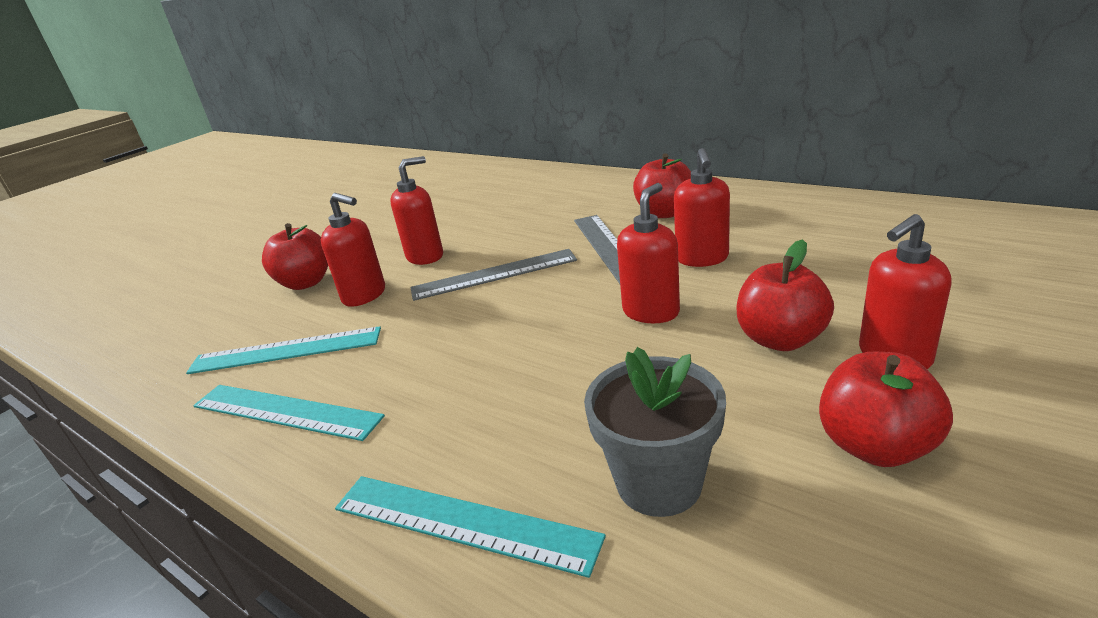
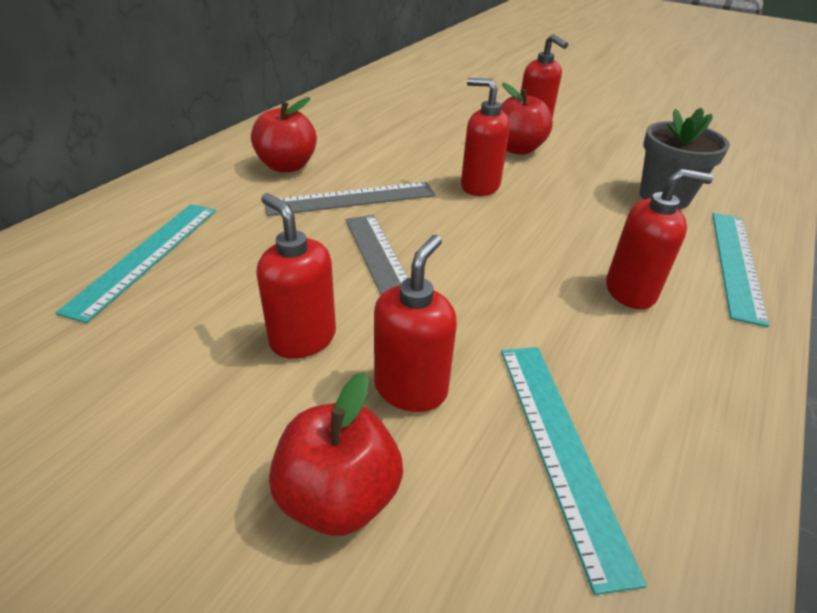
camera: 100 degrees left, 10 degrees up
turquoise ruler [193,385,385,441] -> turquoise ruler moved to [56,204,216,323]
red soap dispenser [674,148,730,267] -> red soap dispenser moved to [606,169,713,309]
red apple [819,352,953,467] -> none

